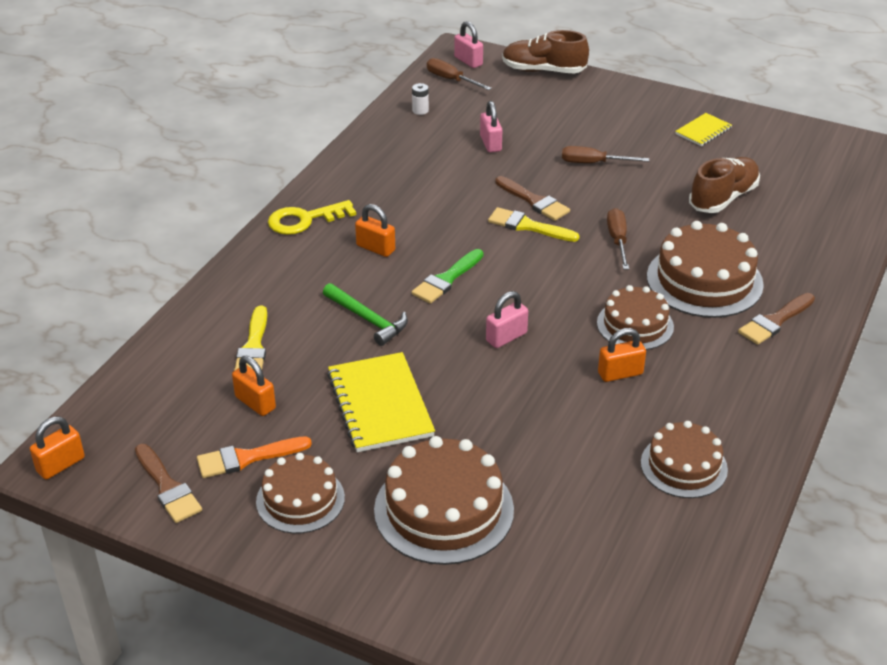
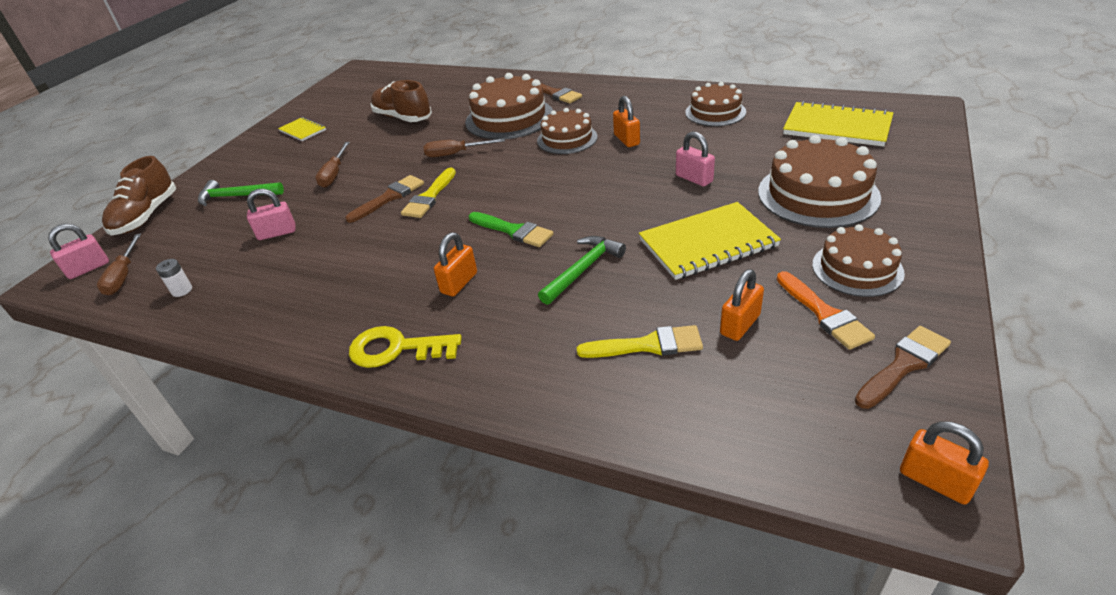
camera: 90 degrees left, 0 degrees up
yellow key [268,200,356,235] -> yellow key turned 120 degrees clockwise [349,326,462,368]
brown screwdriver [427,58,492,90] -> brown screwdriver turned 45 degrees counterclockwise [97,233,141,295]
pink padlock [486,291,528,348] -> pink padlock moved to [676,131,715,186]
none -> green hammer [198,180,284,206]
none -> yellow notebook [783,101,893,147]

